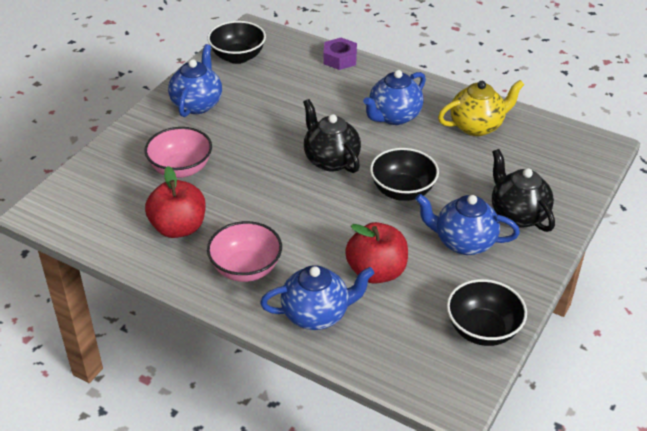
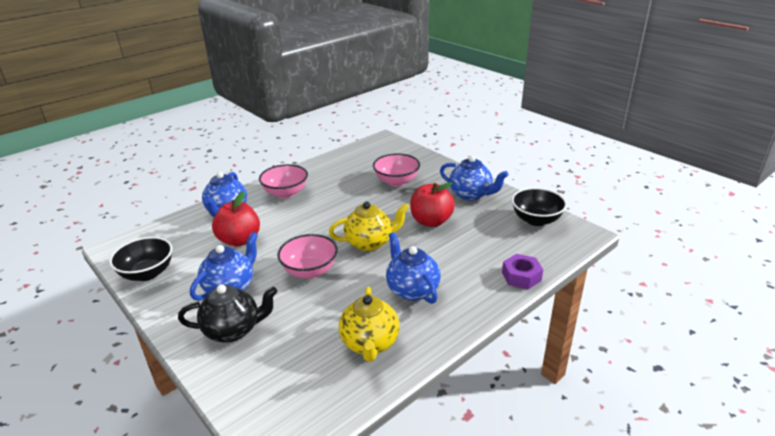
camera: 110 degrees right, 10 degrees down
red apple [145,166,206,238] -> red apple moved to [410,182,455,227]
black teapot [303,99,361,173] -> yellow teapot [329,201,409,251]
black bowl [370,148,439,201] -> pink bowl [277,234,338,279]

